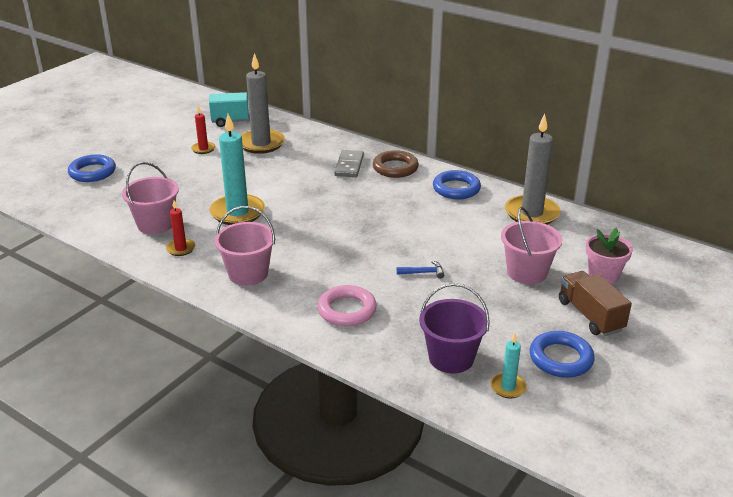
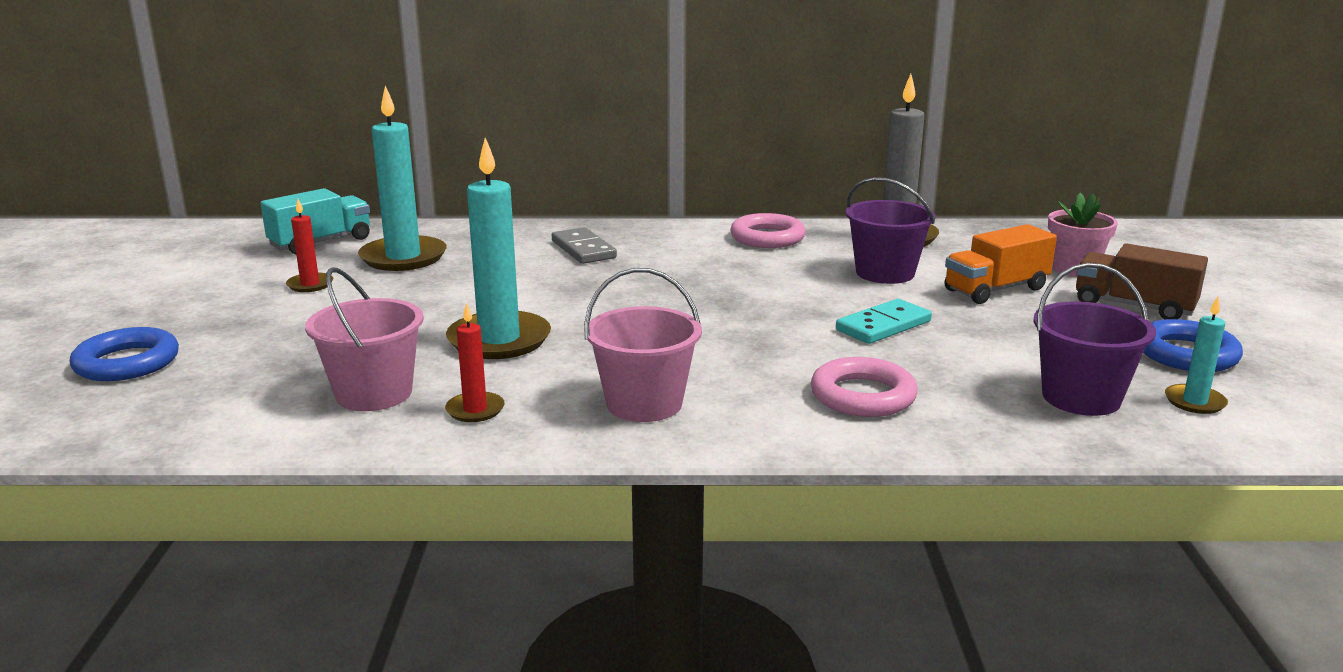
camera: 35 degrees left, 10 degrees down
grey candle [241,53,285,154] -> turquoise candle [358,86,447,271]
brown ring [373,150,419,178] -> none
blue hammer [396,261,444,279] -> turquoise domino [836,299,932,344]
blue ring [433,170,481,199] -> pink ring [730,213,806,248]
pink bucket [501,207,562,284] -> orange truck [944,224,1057,304]
none -> purple bucket [845,177,936,284]

